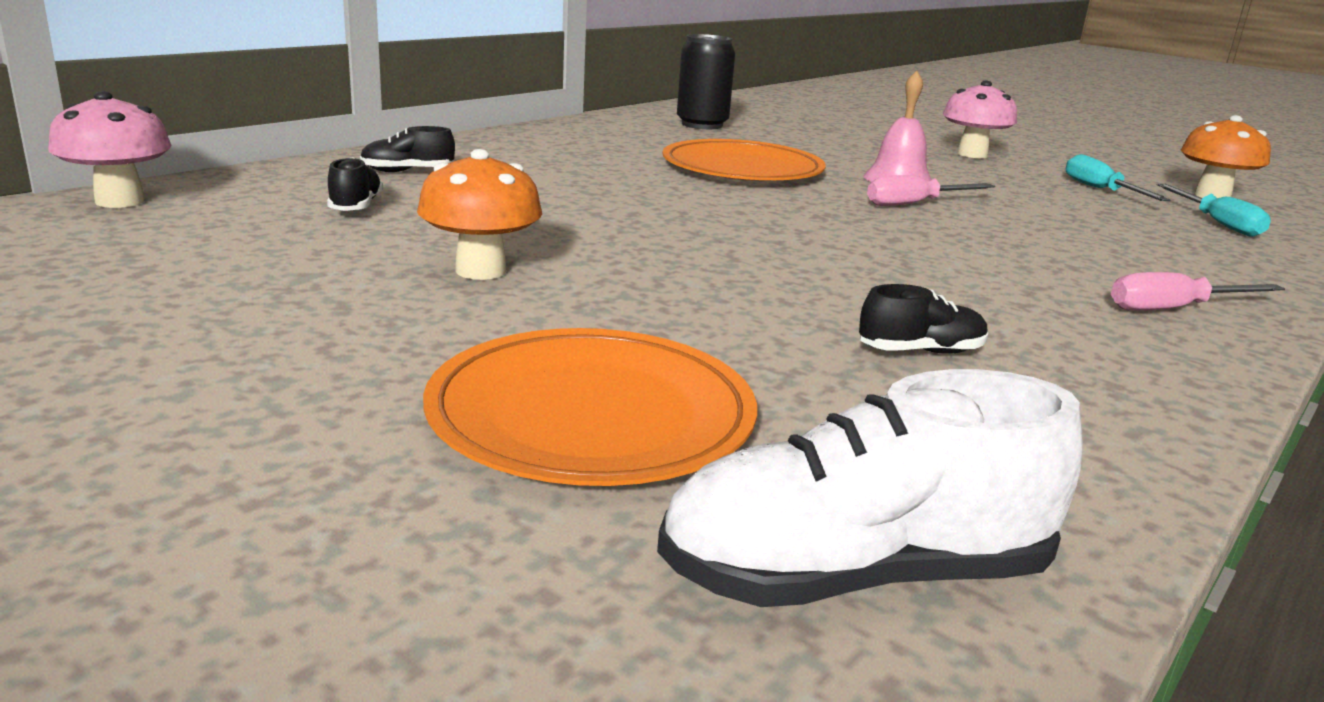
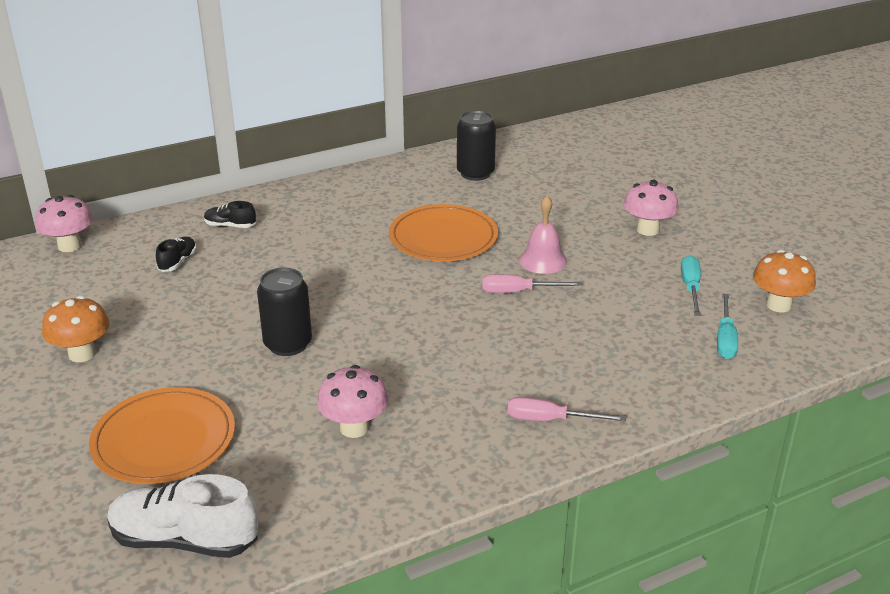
camera: 25 degrees right, 10 degrees up
orange mushroom [417,149,542,280] -> orange mushroom moved to [42,296,110,362]
black shoe [859,284,988,354] -> pink mushroom [317,365,388,438]
none -> black can [257,267,312,356]

